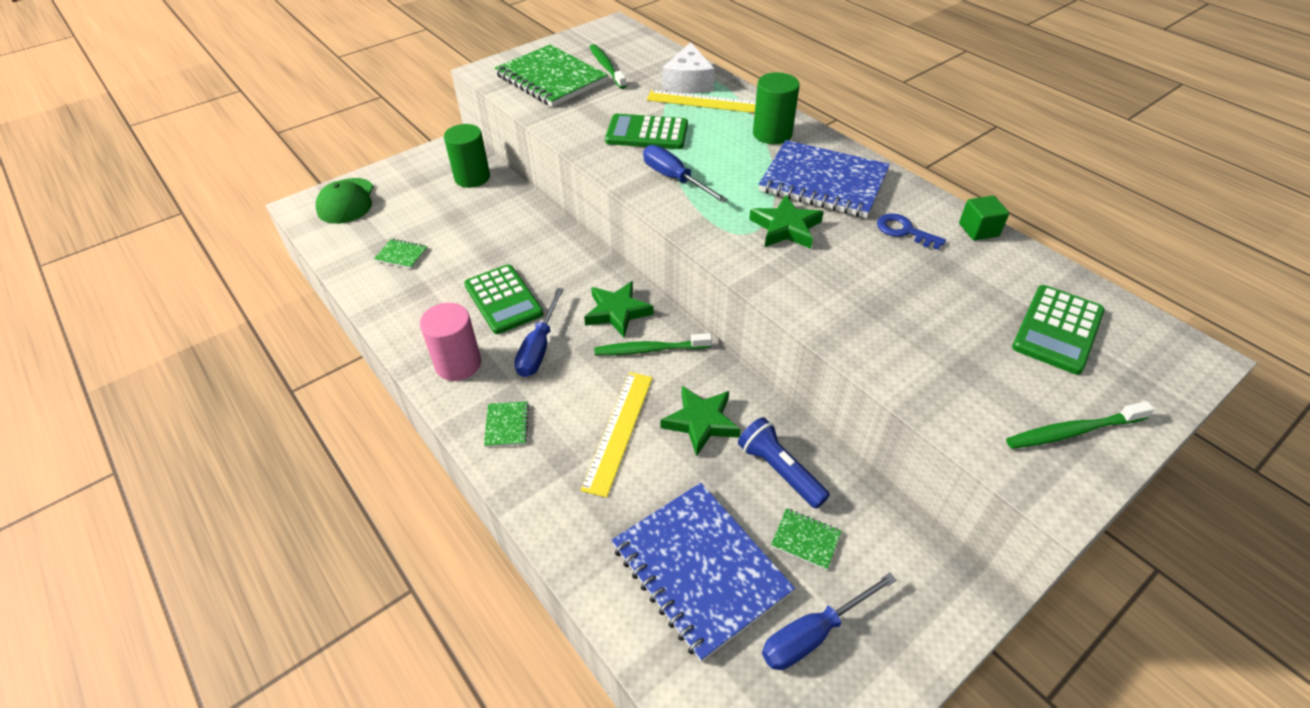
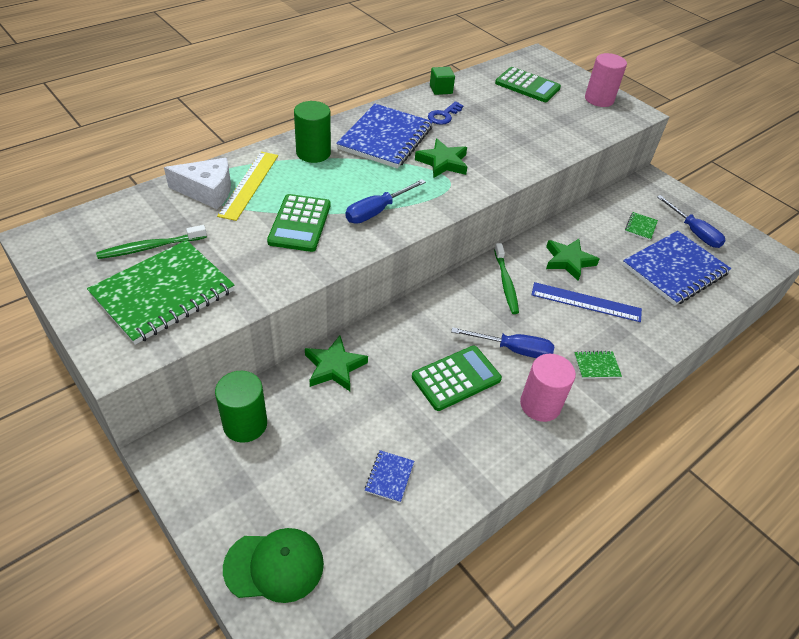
camera: 95 degrees left, 0 degrees up
green notebook [374,239,427,269] -> blue notebook [365,450,414,503]
yellow ruler [581,372,653,498] -> blue ruler [532,282,642,322]
green star [584,281,654,337] -> green star moved to [305,336,368,391]
blue flashlight [738,417,830,509] -> none
green toothbrush [1006,401,1154,449] -> pink cylinder [585,53,627,107]

